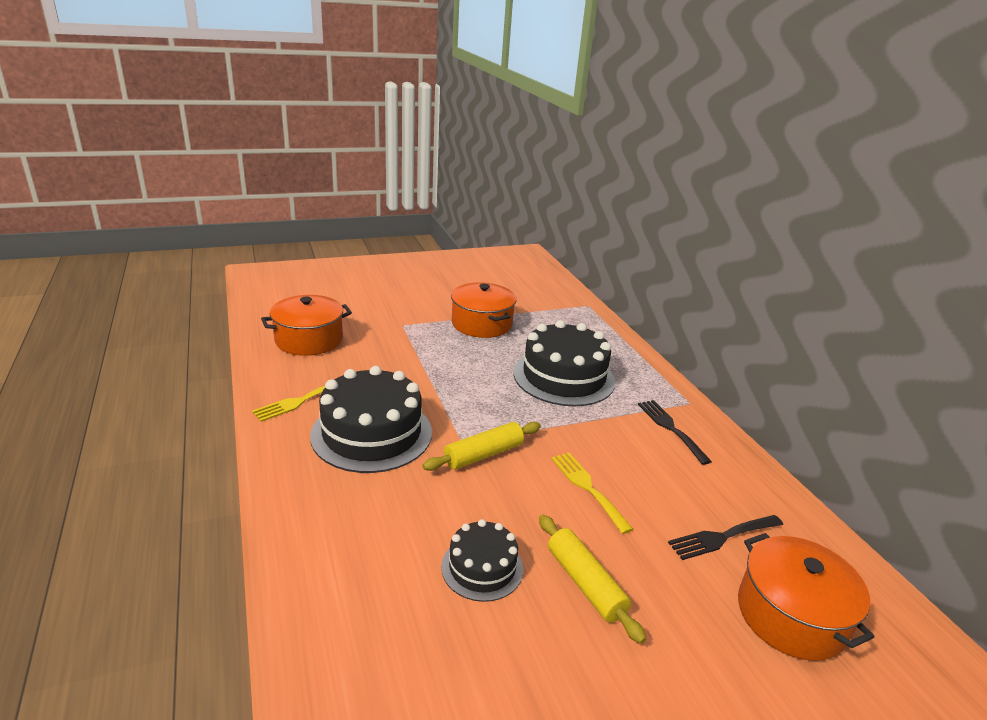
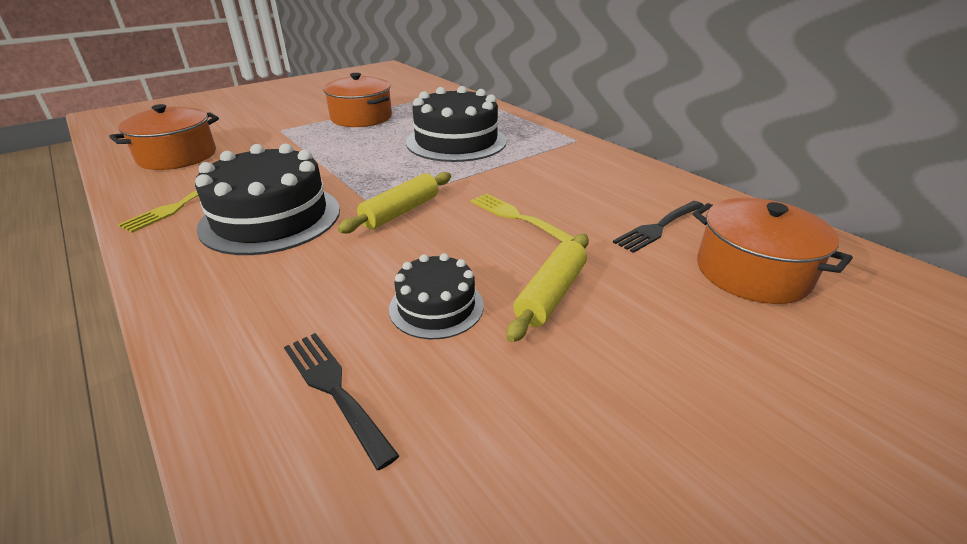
camera: 15 degrees left, 5 degrees up
yellow rolling pin [539,515,646,644] -> yellow rolling pin turned 75 degrees clockwise [506,234,589,342]
black fork [638,400,712,465] -> black fork moved to [284,333,399,470]

